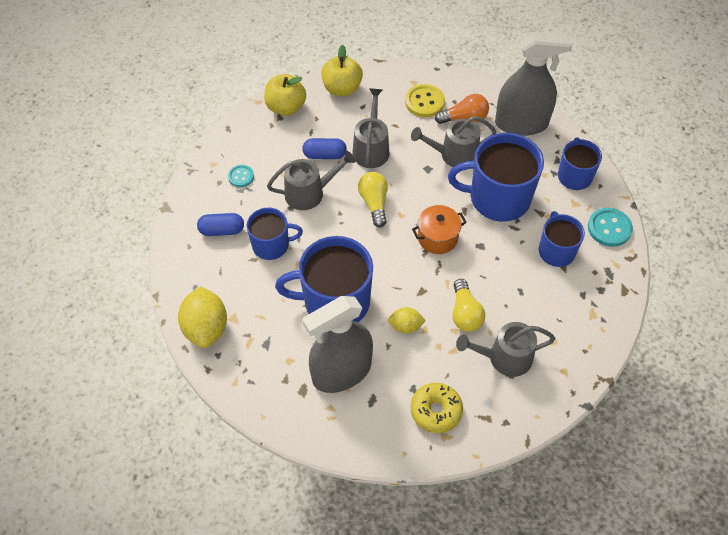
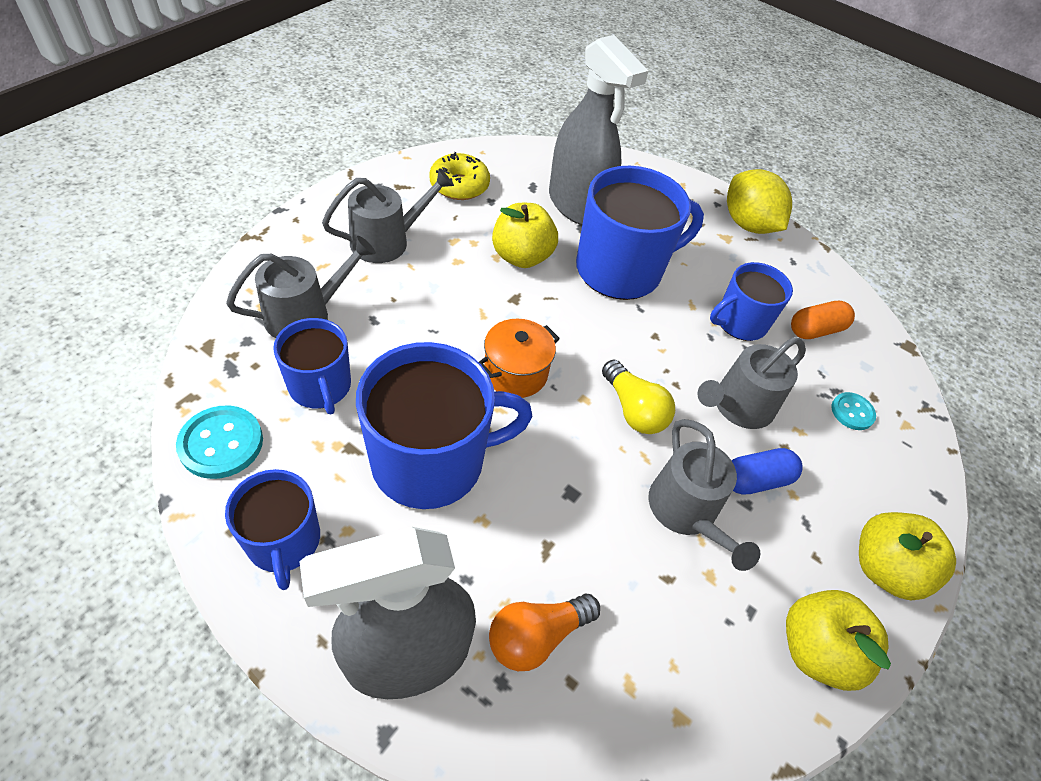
camera: 155 degrees right, 5 degrees down
blue capsule [197,213,244,236] -> orange capsule [791,301,855,339]
grey spray bottle [302,296,373,393] -> grey spray bottle turned 105 degrees clockwise [549,35,649,225]
yellow lemon [388,307,426,333] -> yellow apple [492,203,558,268]
yellow button [405,84,445,117] -> none
grey watering can [411,116,497,167] -> grey watering can moved to [226,236,376,338]
yellow light bulb [452,279,485,332] -> none

